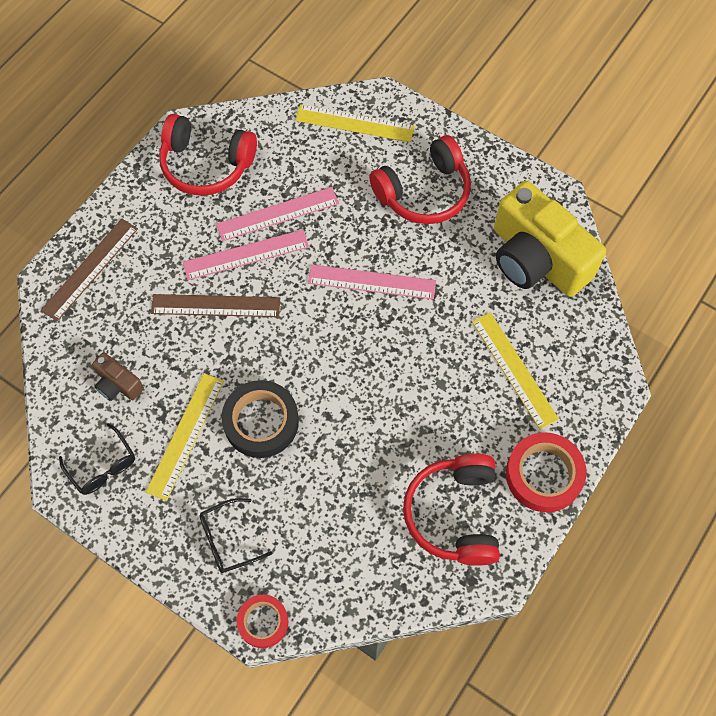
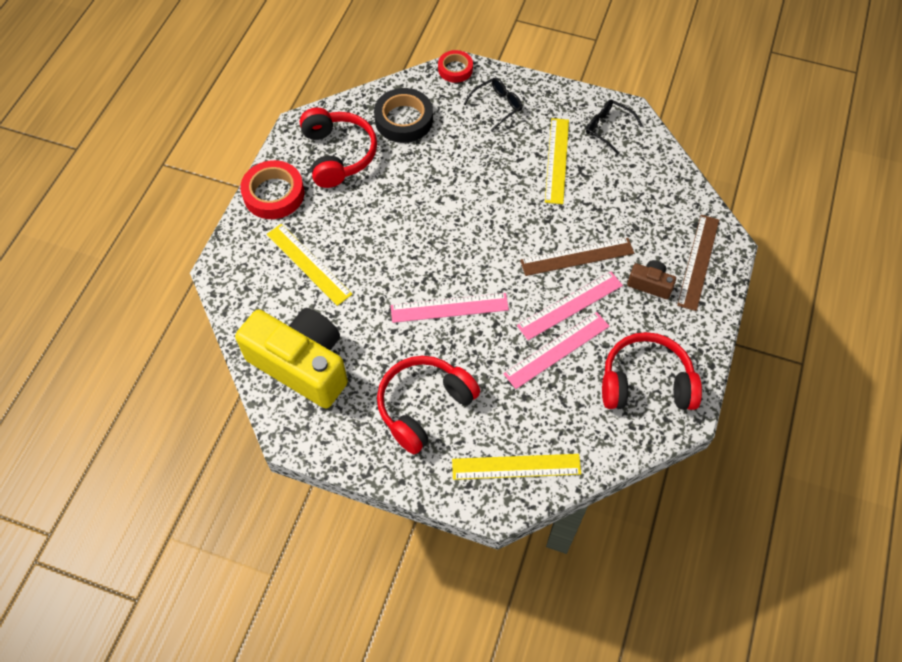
camera: 165 degrees right, 5 degrees down
brown camera [92,353,144,401] -> brown camera moved to [627,260,676,299]
black tape [222,380,299,458] -> black tape moved to [374,88,433,143]

